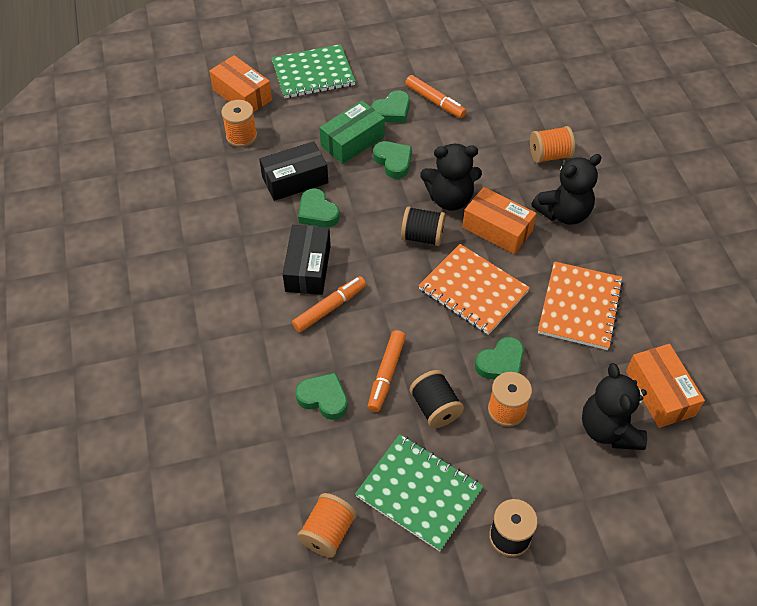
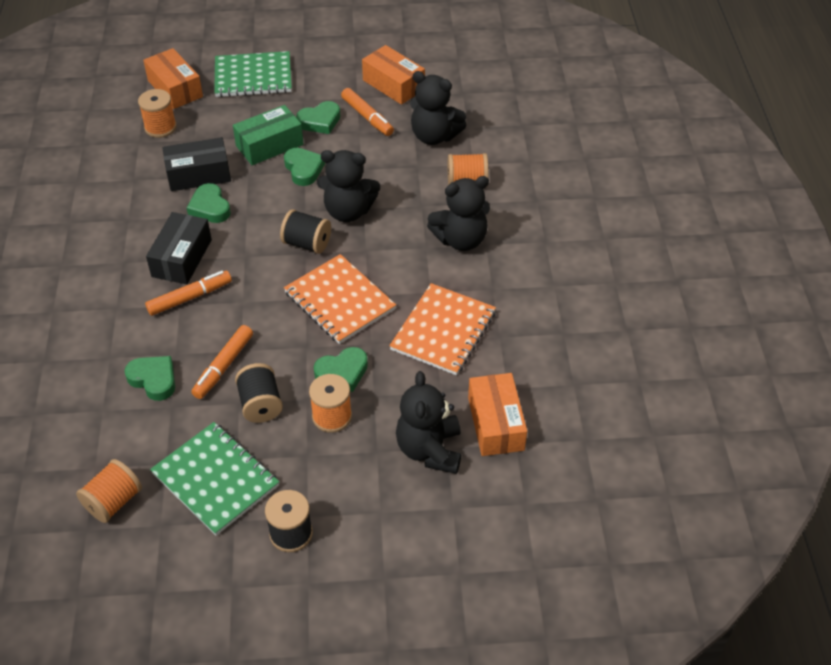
camera: 10 degrees right, 5 degrees down
orange box [463,187,537,254] -> orange box moved to [362,45,425,105]
none -> black teddy bear [410,71,467,145]

